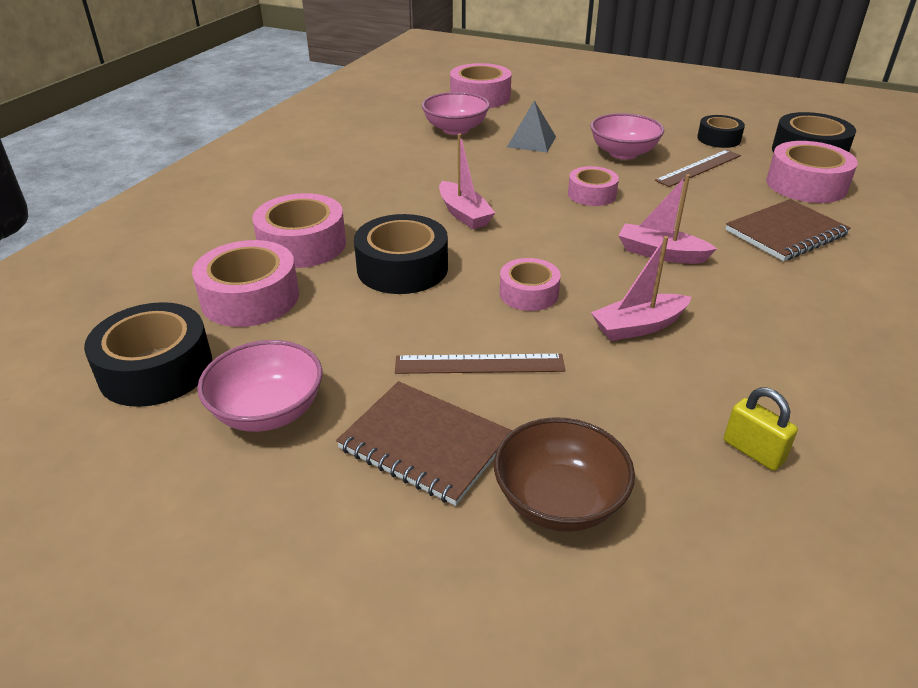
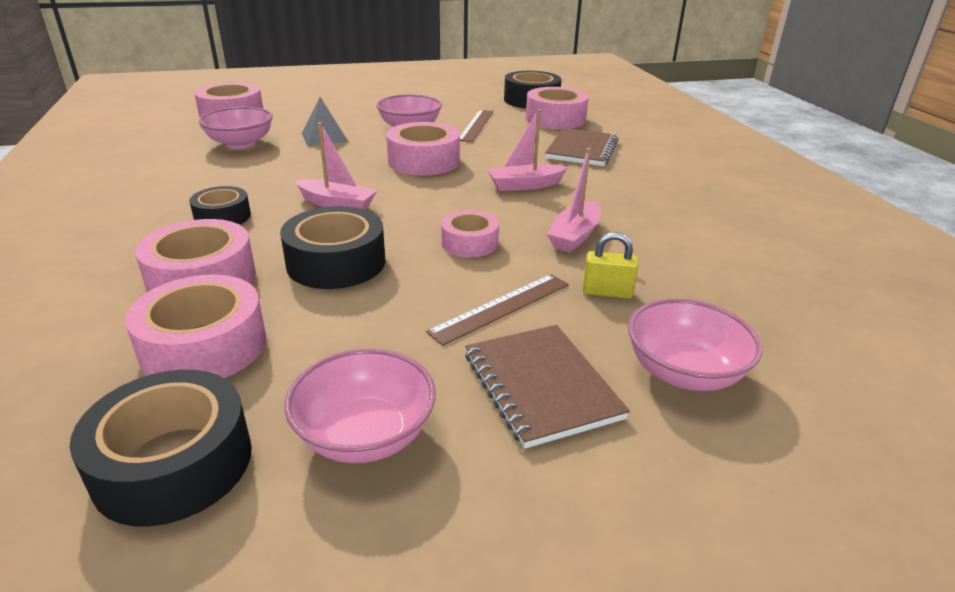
camera: 40 degrees left, 5 degrees down
brown notebook [336,381,512,506] -> brown notebook turned 75 degrees clockwise [465,325,630,449]
brown bowl [494,417,635,532] -> pink bowl [628,299,762,391]
pink tape [568,166,619,206] -> pink tape [386,122,460,176], size x1.62
black tape [697,115,745,148] -> black tape moved to [189,186,251,225]
yellow padlock [724,388,798,471] -> yellow padlock moved to [583,232,639,299]

